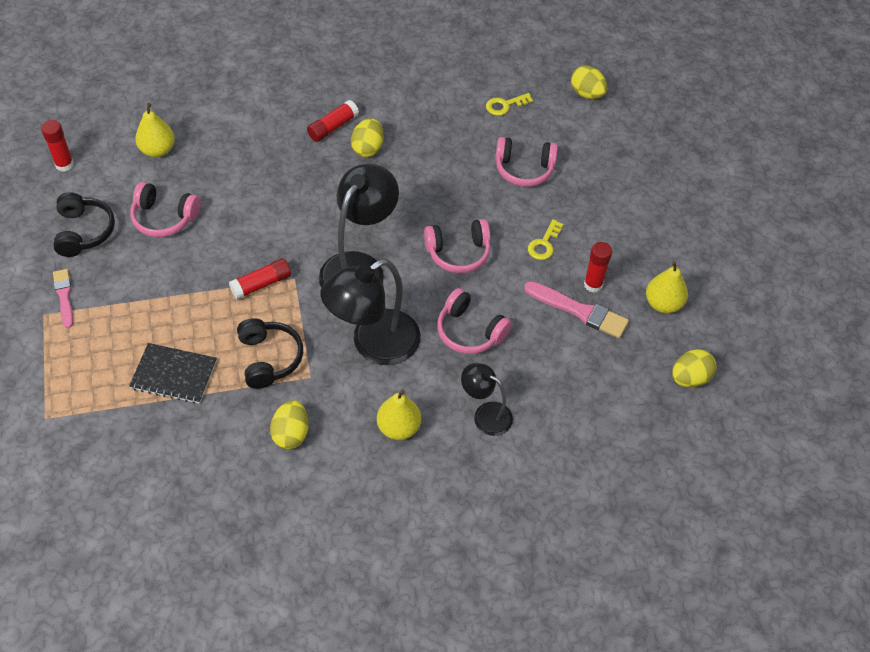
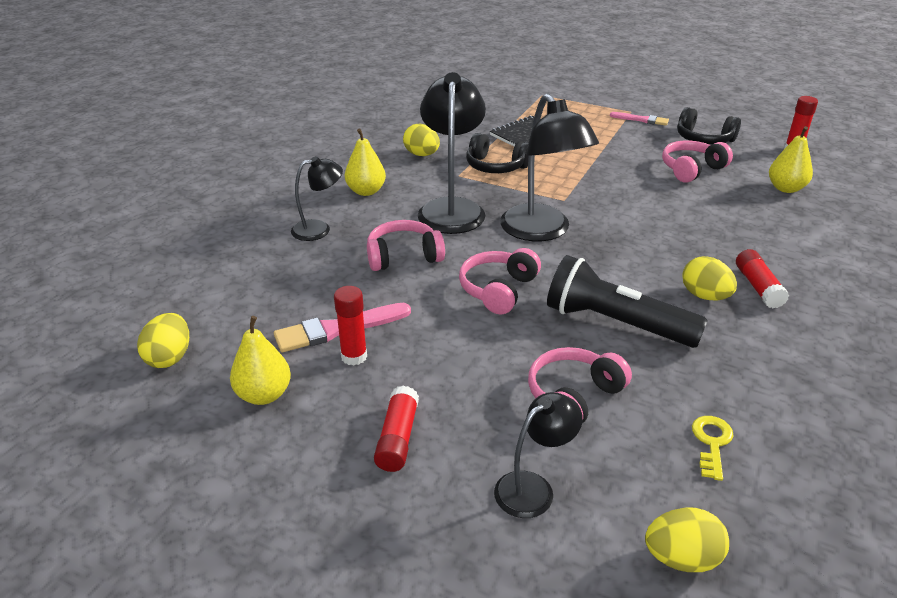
camera: 130 degrees right, 20 degrees down
red glue stick [229,258,291,300] -> red glue stick moved to [374,386,419,472]
yellow key [528,219,563,260] -> none
none -> black lamp [494,392,583,518]
none -> black flashlight [547,255,708,348]

